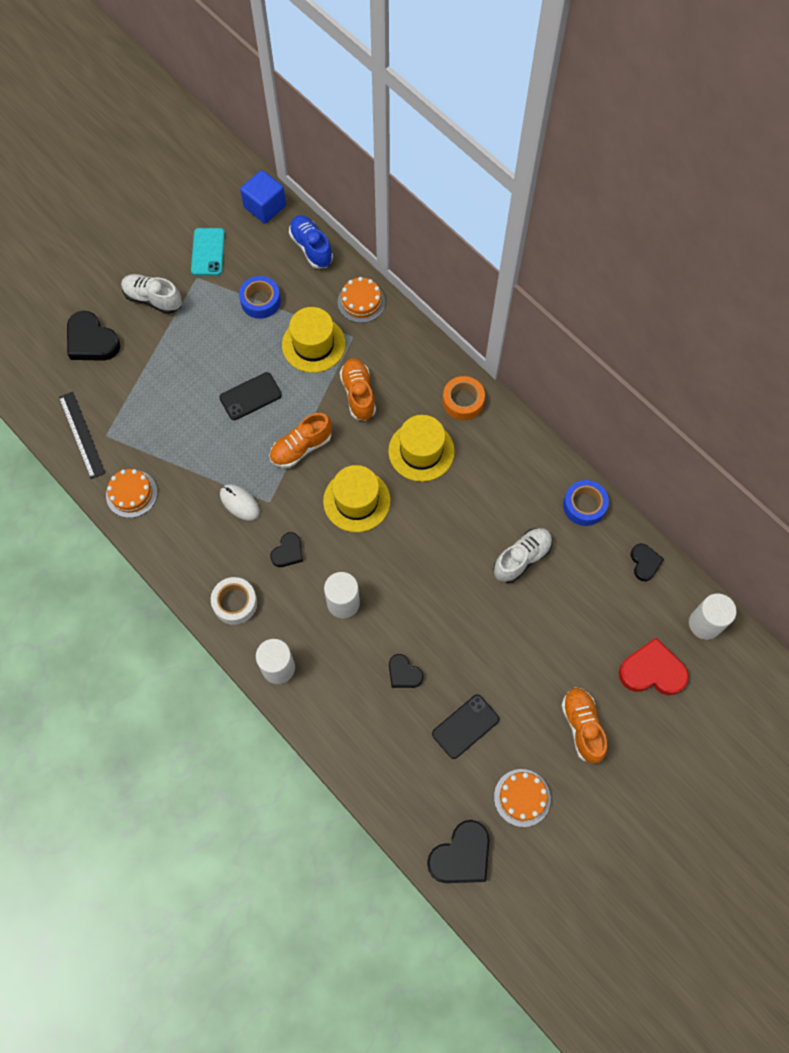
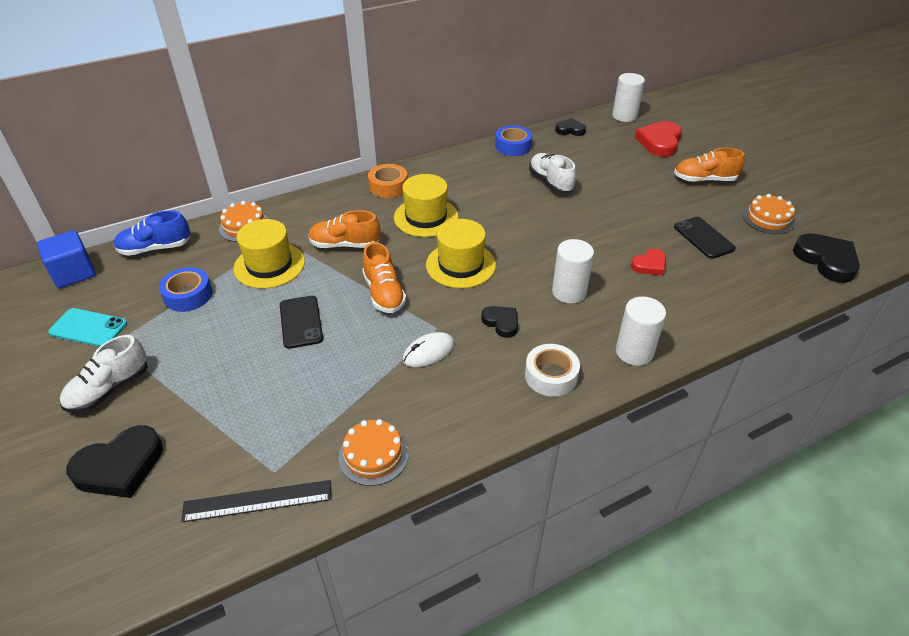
camera: 75 degrees left, 25 degrees down
black heart [389,654,423,688] -> red heart [631,249,666,275]

